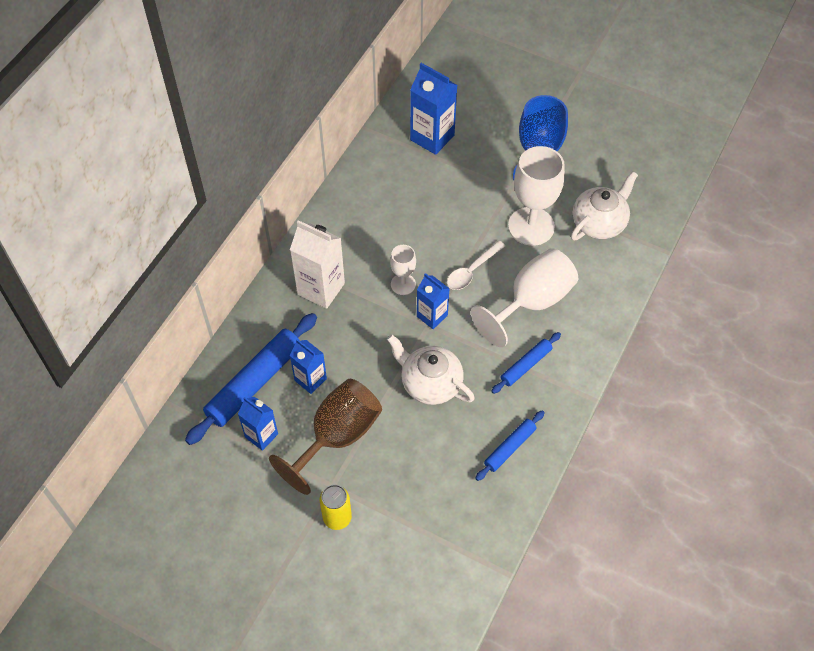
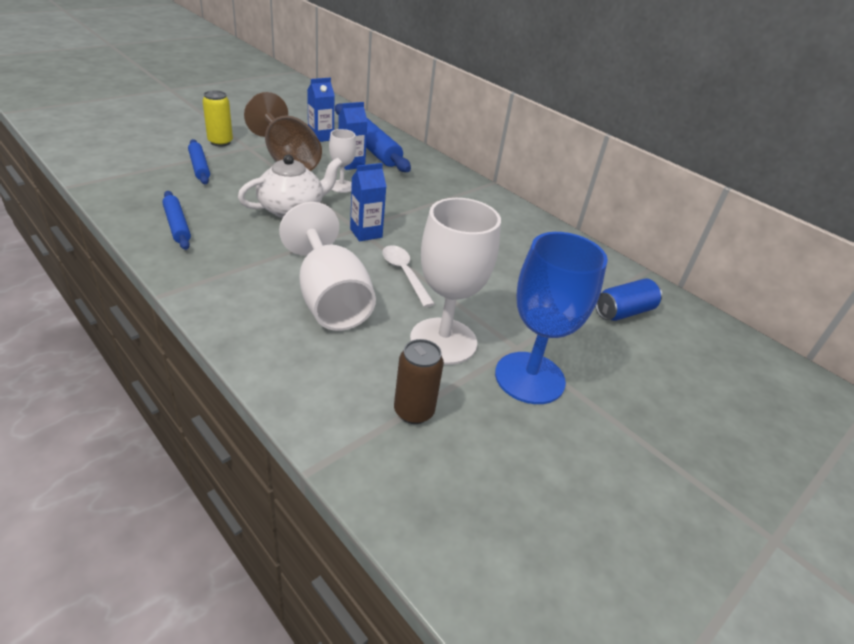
camera: 105 degrees right, 20 degrees down
white carton [290,220,345,309] -> none
white goblet [390,245,416,295] -> white goblet moved to [329,129,356,193]
blue carton [410,63,457,155] -> blue can [595,278,662,321]
blue rolling pin [491,332,561,394] -> blue rolling pin moved to [188,139,210,184]
white teapot [571,171,638,240] -> brown can [394,339,444,424]

